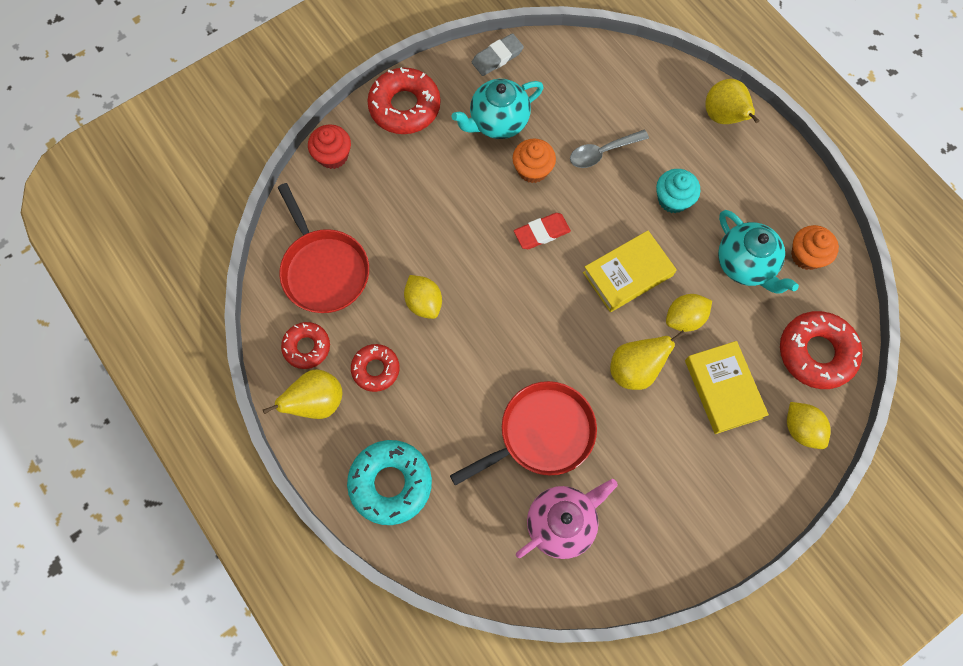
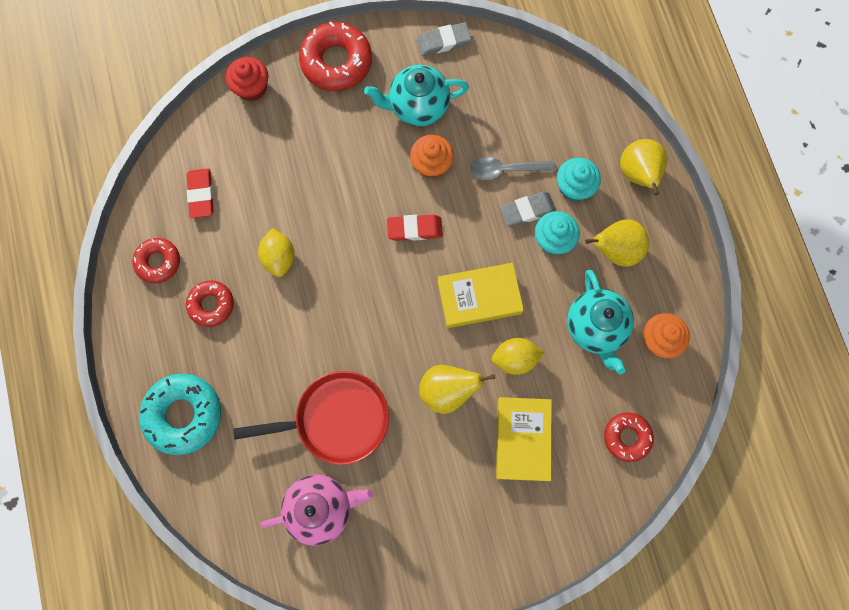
camera: 20 degrees right, 5 degrees up
yellow pear [263,369,342,419] -> yellow pear moved to [585,220,649,267]
red pan [277,183,369,313] -> red eraser [187,168,214,218]
red donut [780,311,863,389] -> red donut [604,412,654,462], size x0.61
yellow lemon [787,402,831,449] -> none
none -> grey eraser [500,192,556,227]
none -> turquoise cupcake [557,158,601,201]

